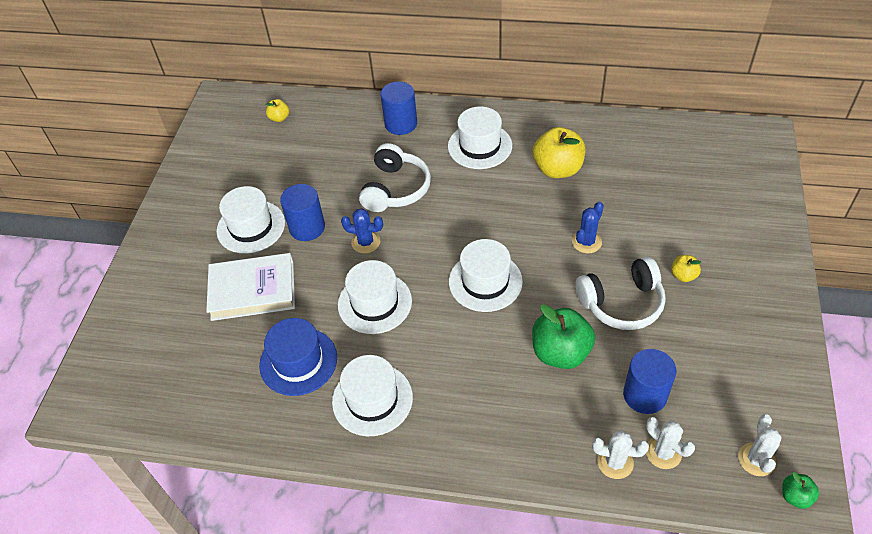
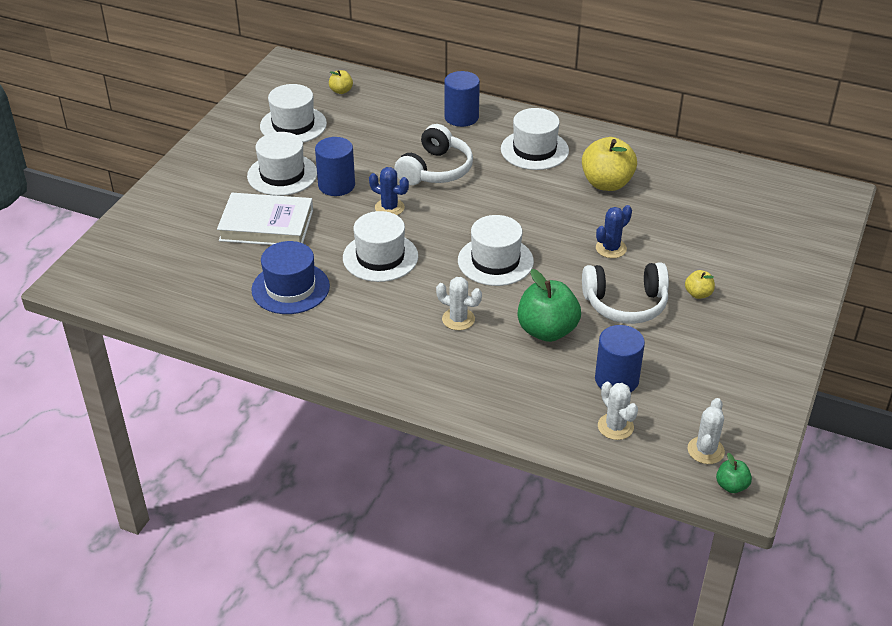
camera: 10 degrees right, 10 degrees down
white hat [332,355,413,436] -> white hat moved to [260,84,327,143]
white cactus [592,430,649,479] -> white cactus moved to [436,277,482,330]

